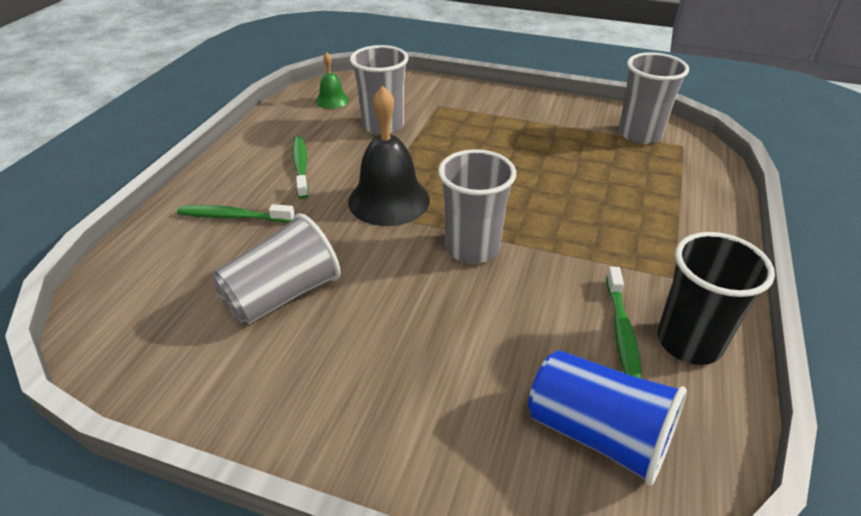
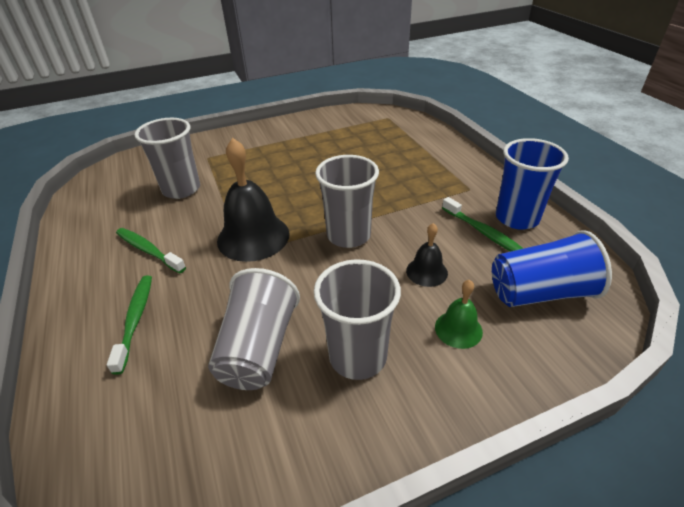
camera: 40 degrees left, 0 degrees up
green toothbrush [177,204,295,222] -> green toothbrush turned 120 degrees clockwise [107,275,152,375]
green bell [316,52,349,109] -> green bell moved to [435,280,483,349]
grey cup [619,52,689,144] -> grey cup moved to [314,259,401,380]
black cup [657,232,775,365] -> blue cup [496,138,569,229]
none -> black bell [406,223,448,287]

